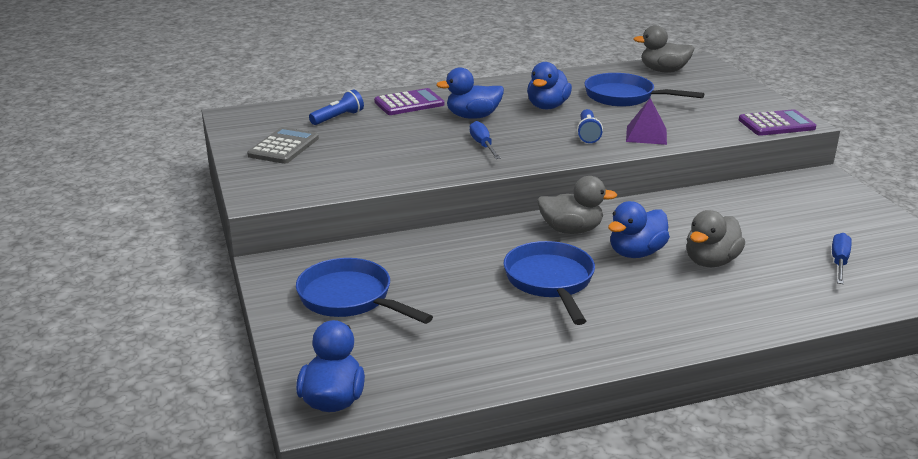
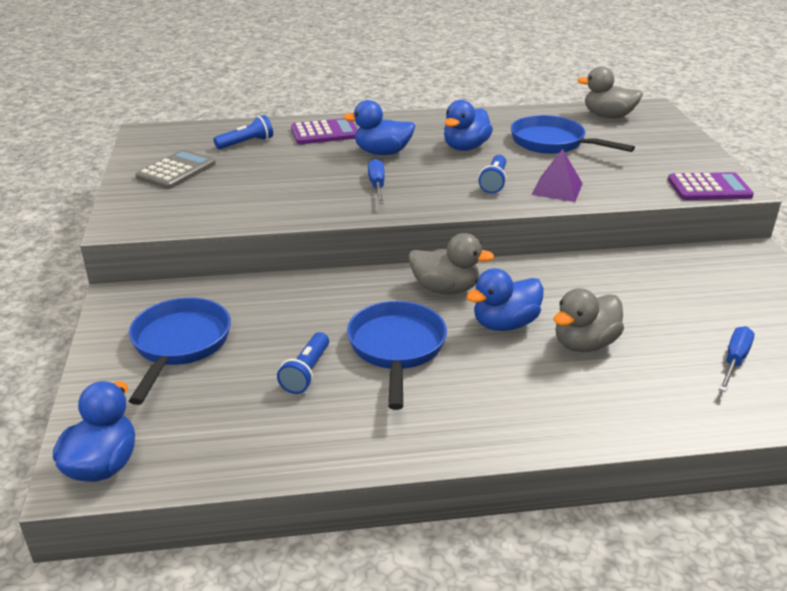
camera: 10 degrees right, 5 degrees up
blue pan [296,258,433,324] -> blue pan turned 45 degrees clockwise [129,297,231,405]
none -> blue flashlight [277,332,329,394]

